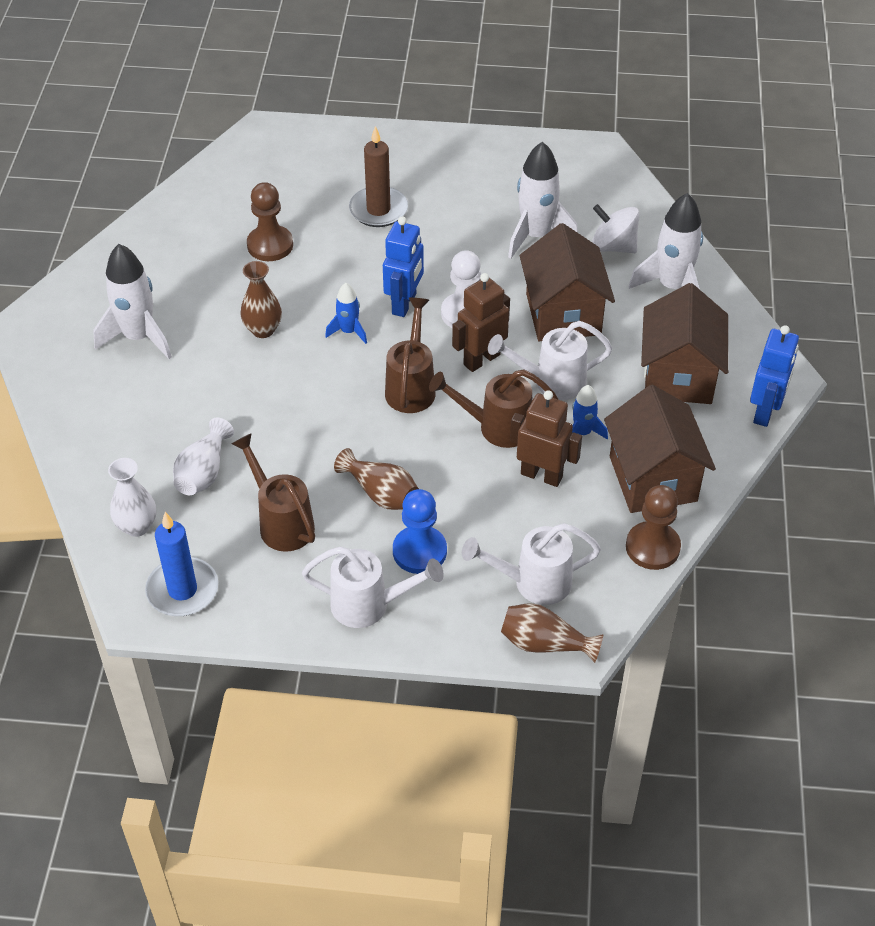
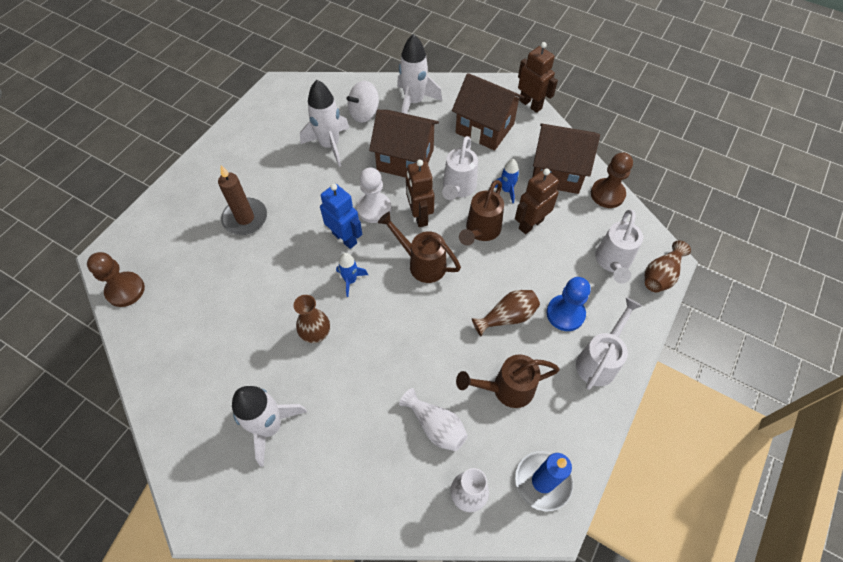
camera: 65 degrees left, 10 degrees up
brown pawn [247,182,293,261] -> brown pawn moved to [87,252,145,307]
blue robot [750,325,799,427] -> brown robot [518,42,558,113]

